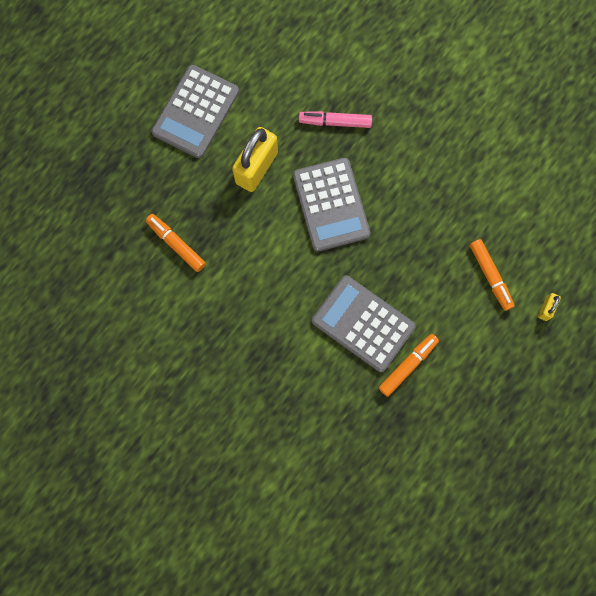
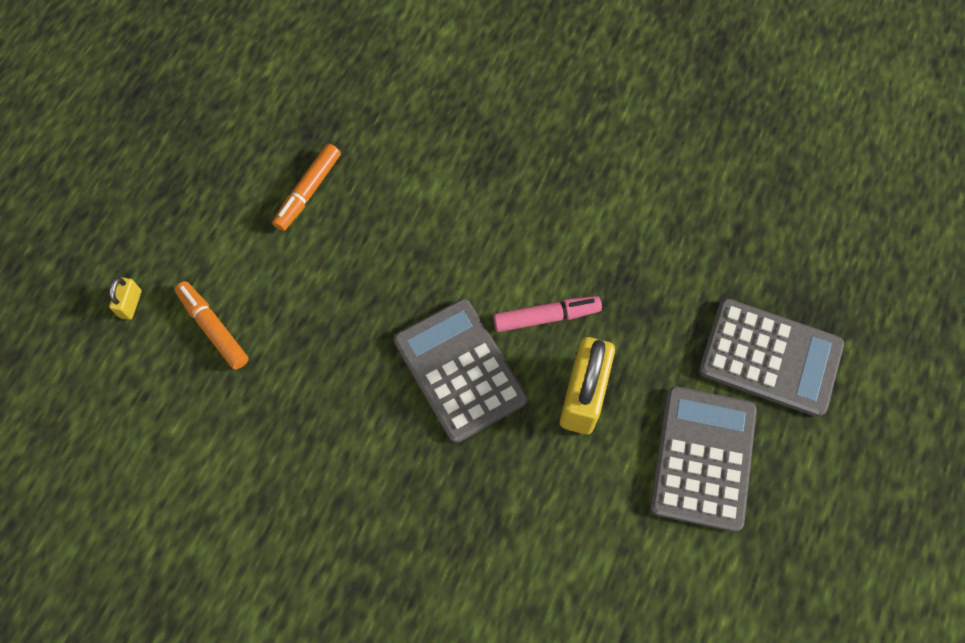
camera: 165 degrees right, 10 degrees down
orange marker [146,214,206,272] -> none
pink marker [299,111,372,128] -> pink marker moved to [493,296,602,332]
grey calculator [312,275,416,372] -> grey calculator moved to [699,299,844,417]

